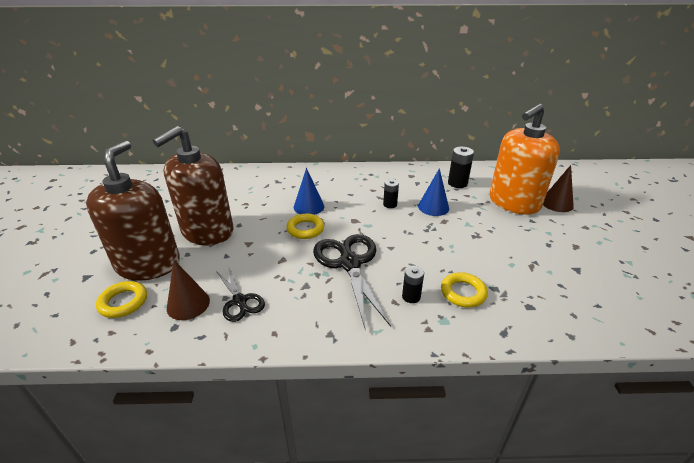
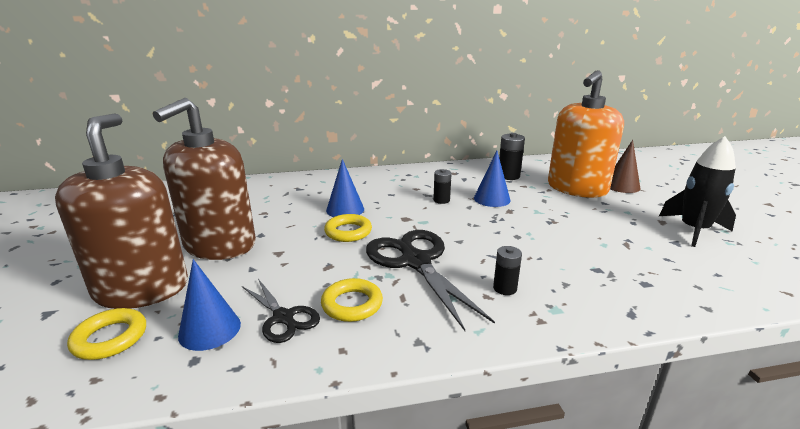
camera: 10 degrees left, 10 degrees down
brown cone [167,260,210,320] -> blue cone [178,259,241,351]
yellow ring [441,272,488,308] -> yellow ring moved to [321,278,383,322]
none -> black rocket [659,136,736,247]

